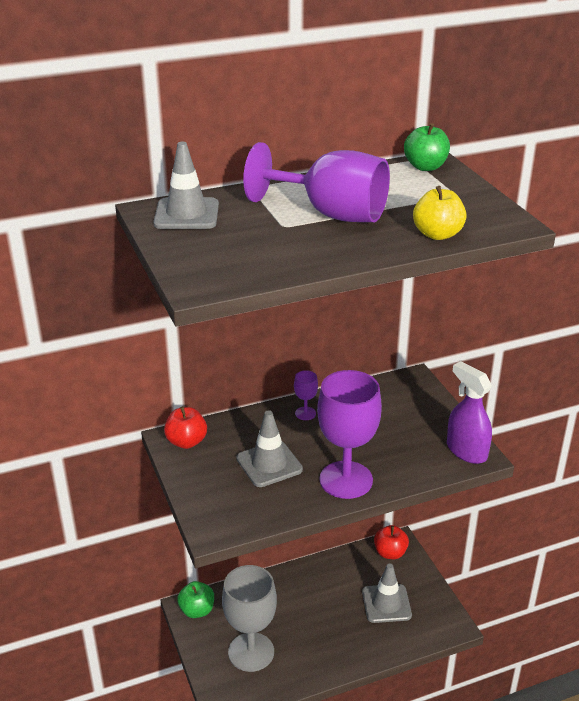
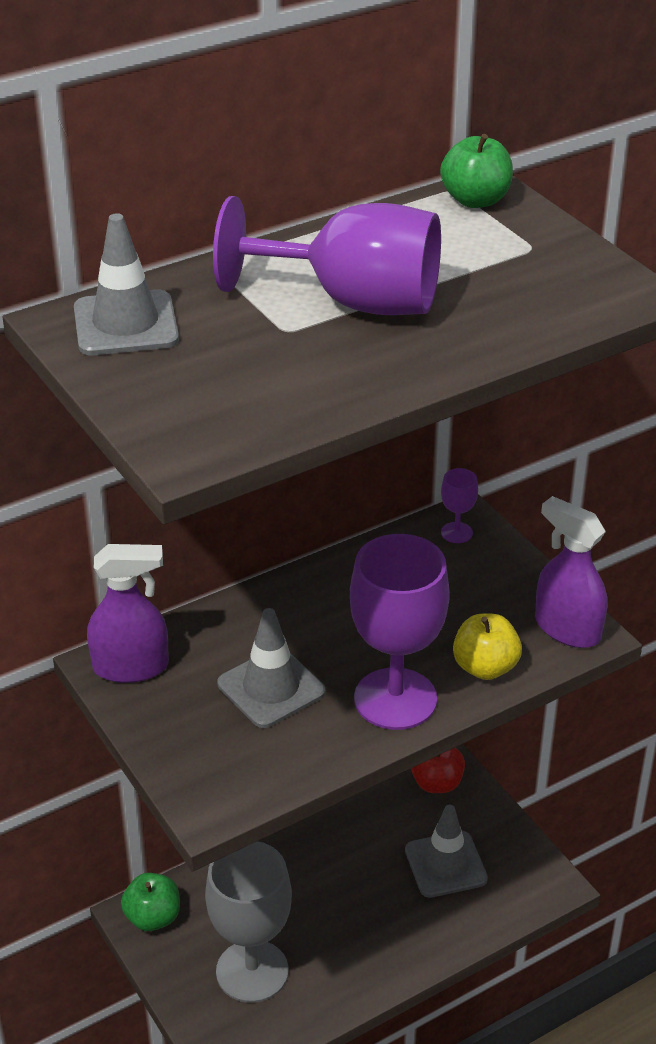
camera: 10 degrees left, 5 degrees up
red apple [164,406,207,449] -> purple spray bottle [87,544,169,683]
purple goblet [294,370,318,420] -> purple goblet moved to [441,468,478,543]
yellow apple [413,186,467,240] -> yellow apple moved to [453,614,522,680]

